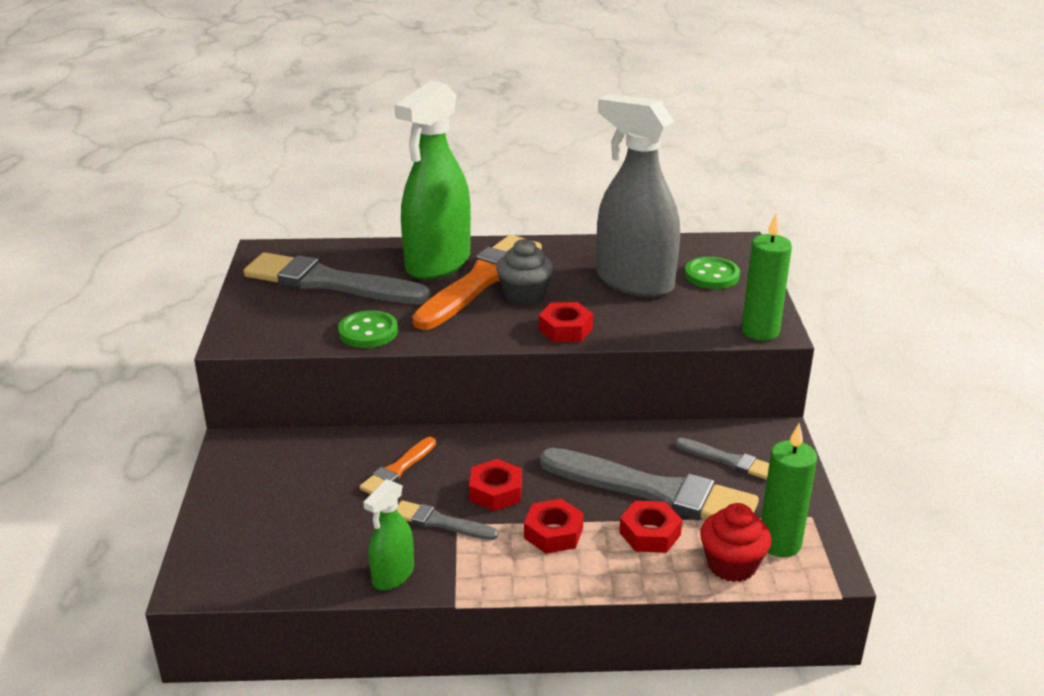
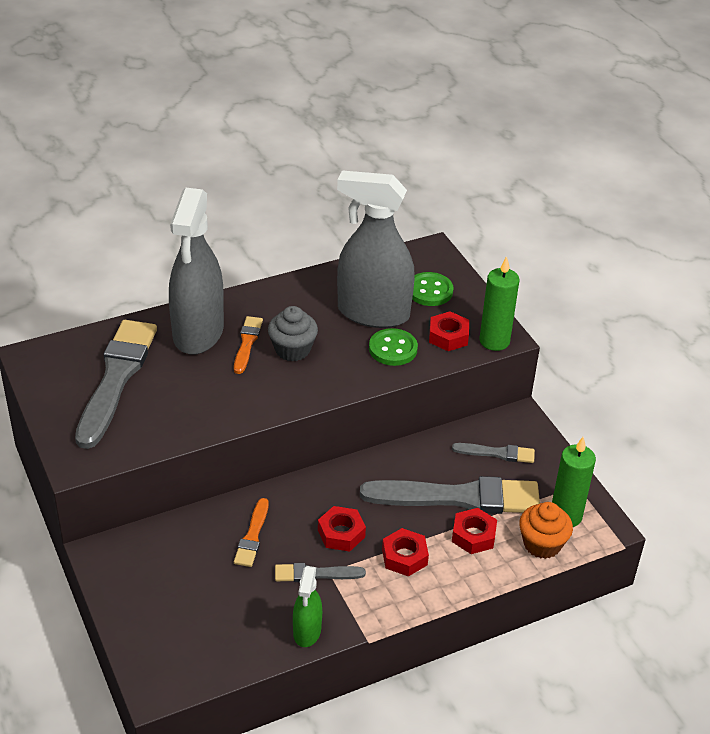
camera: 25 degrees left, 10 degrees up
grey brush [244,252,430,304] -> grey brush turned 105 degrees clockwise [75,320,157,449]
green button [338,310,398,348] -> green button moved to [369,328,418,366]
green spray bottle [395,80,471,280] -> grey spray bottle [169,188,224,355]
orange brush [412,235,542,330] -> orange brush [234,316,263,374], size x0.48
red nut [539,302,593,342] -> red nut moved to [429,311,469,351]
red cupcake [700,503,772,582] -> orange cupcake [519,502,573,559]

